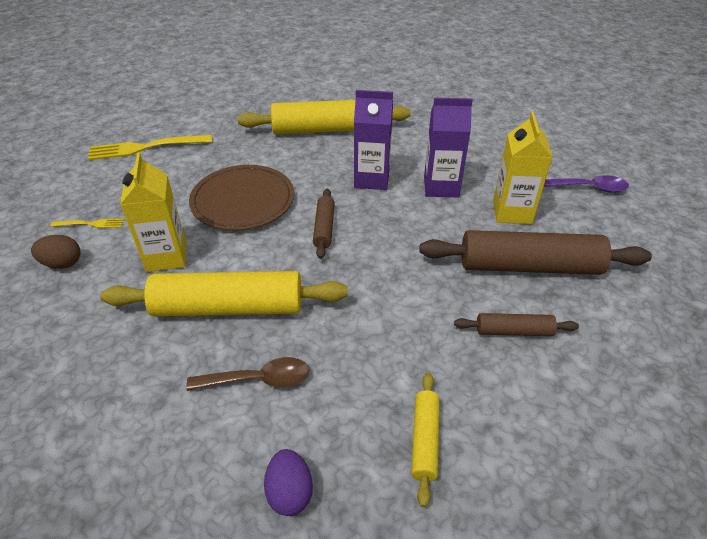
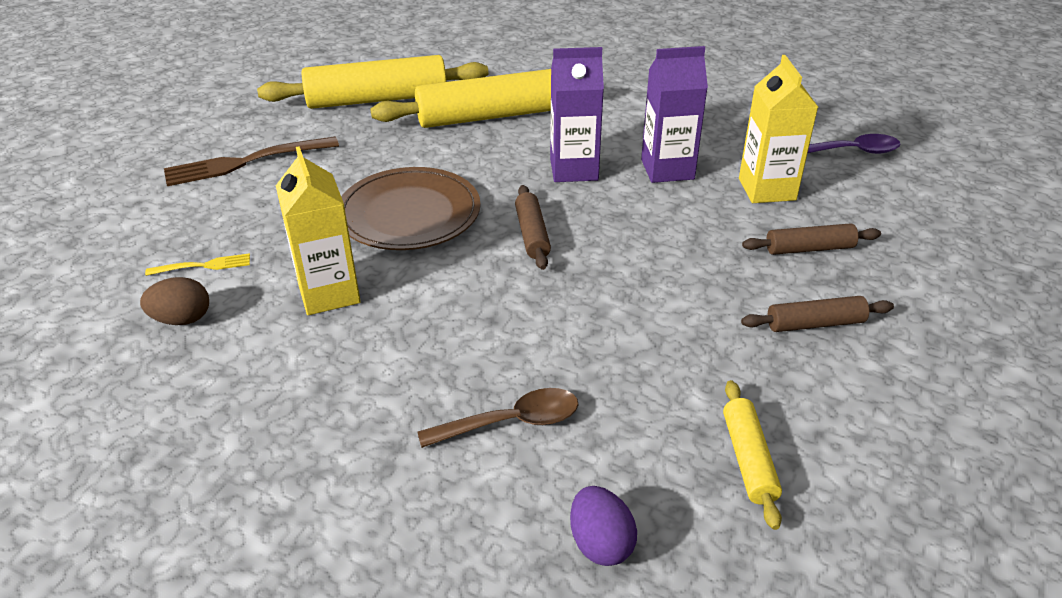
camera: 10 degrees left, 5 degrees down
yellow fork [88,135,212,160] -> brown fork [164,136,339,186]
yellow rolling pin [100,271,348,316] -> yellow rolling pin moved to [257,55,488,109]
brown rolling pin [419,230,652,275] -> brown rolling pin [742,223,881,255], size x0.49

